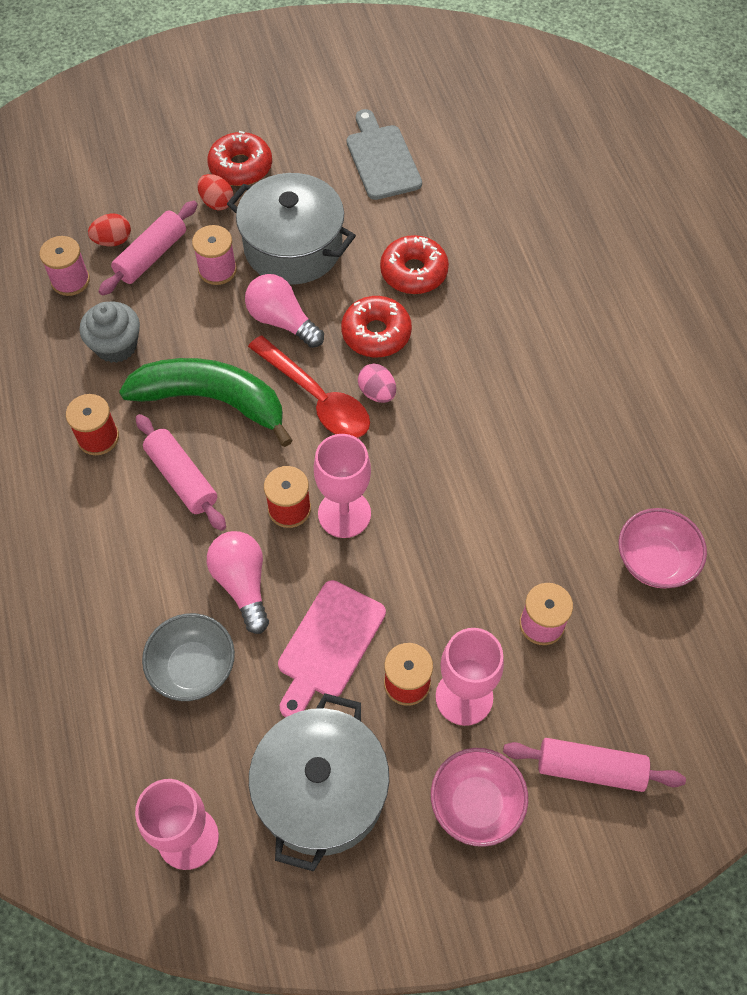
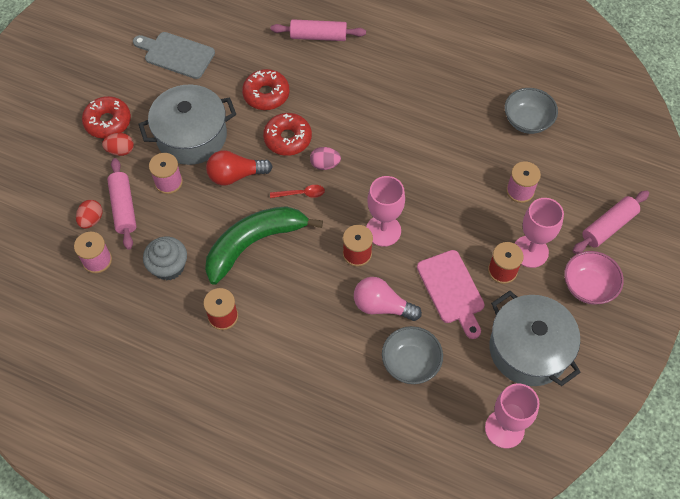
camera: 50 degrees left, 0 degrees up
pink rolling pin [136,414,226,531] -> pink rolling pin moved to [271,19,366,41]
pink light bulb [245,274,324,348] -> red light bulb [206,150,273,185]
red spoon [248,335,370,438] -> red spoon [270,185,325,198], size x0.49
pink bowl [619,508,707,588] -> grey bowl [504,88,558,134]

